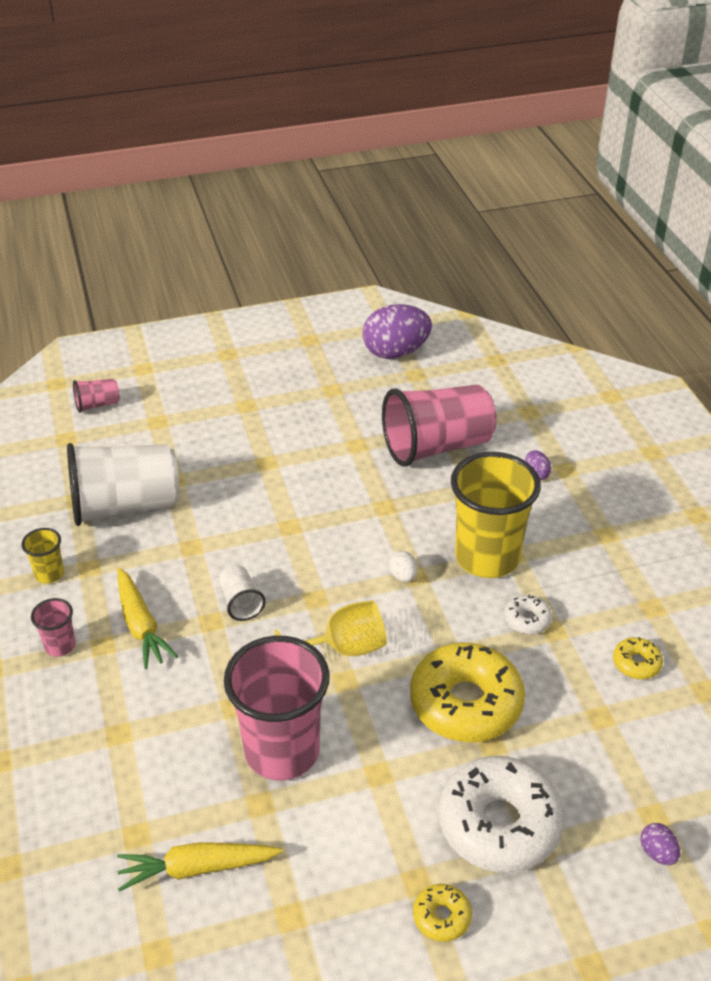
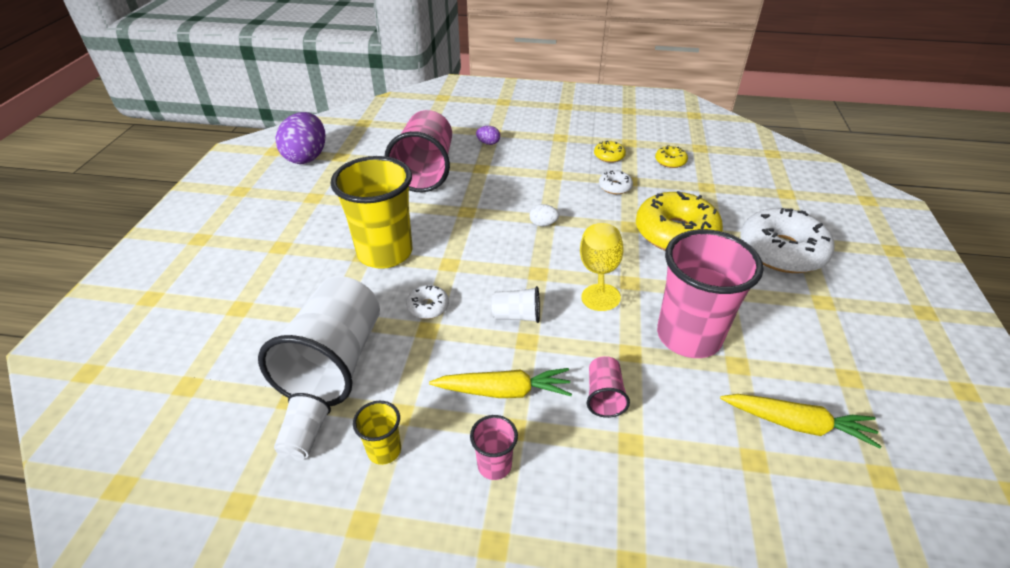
camera: 65 degrees left, 0 degrees up
pink cup [73,379,120,413] -> pink cup moved to [587,356,630,418]
yellow carrot [117,842,283,891] -> yellow carrot turned 90 degrees counterclockwise [720,394,881,449]
yellow donut [413,884,472,942] -> yellow donut moved to [594,141,626,163]
yellow cup [451,452,541,578] -> yellow cup moved to [330,156,412,269]
purple egg [640,823,680,865] -> none
none -> white cup [274,393,331,461]
none -> white donut [406,285,449,319]

